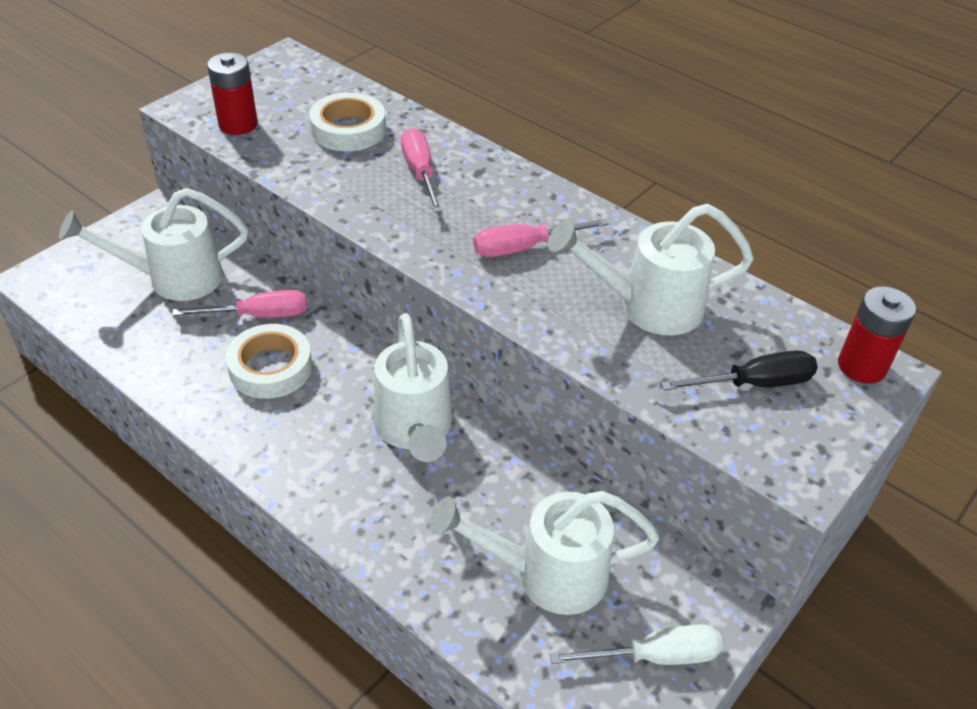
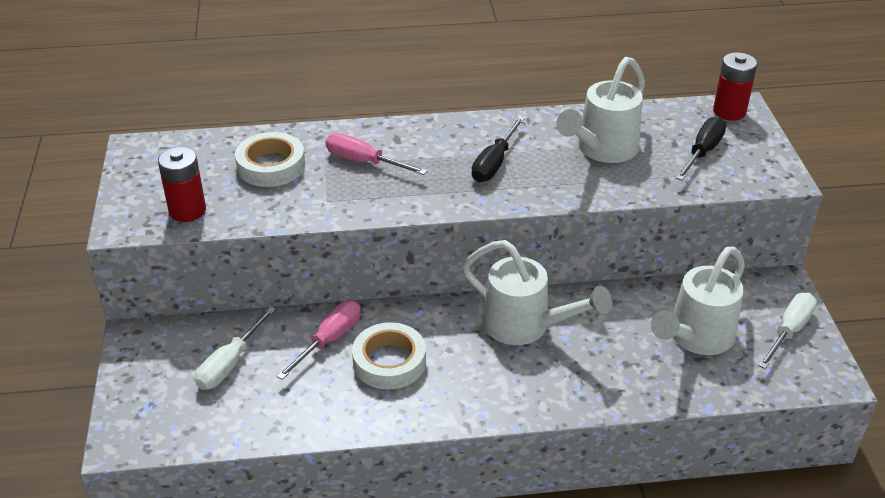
camera: 45 degrees left, 5 degrees down
white watering can [59,188,248,301] -> white screwdriver [195,306,276,390]
pink screwdriver [473,219,609,257] -> black screwdriver [472,116,525,182]

